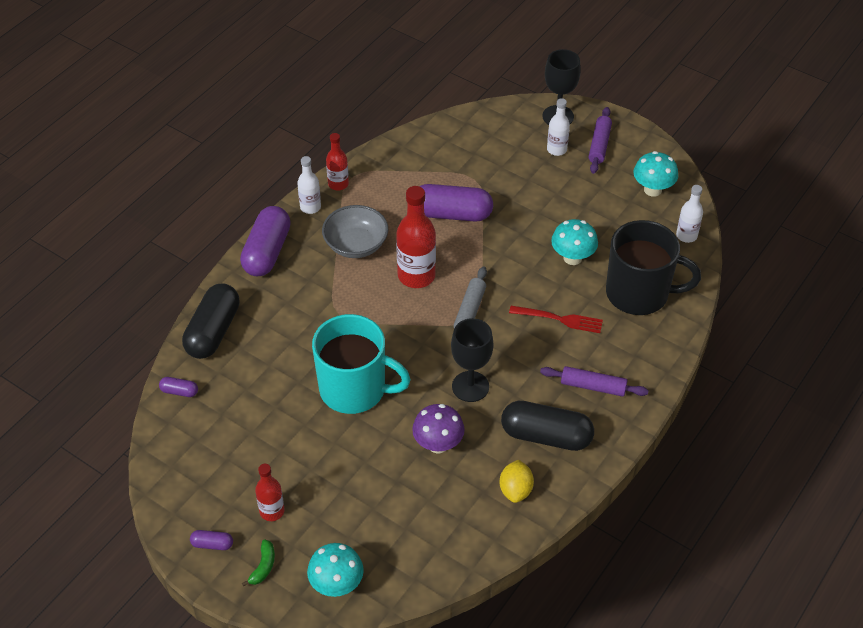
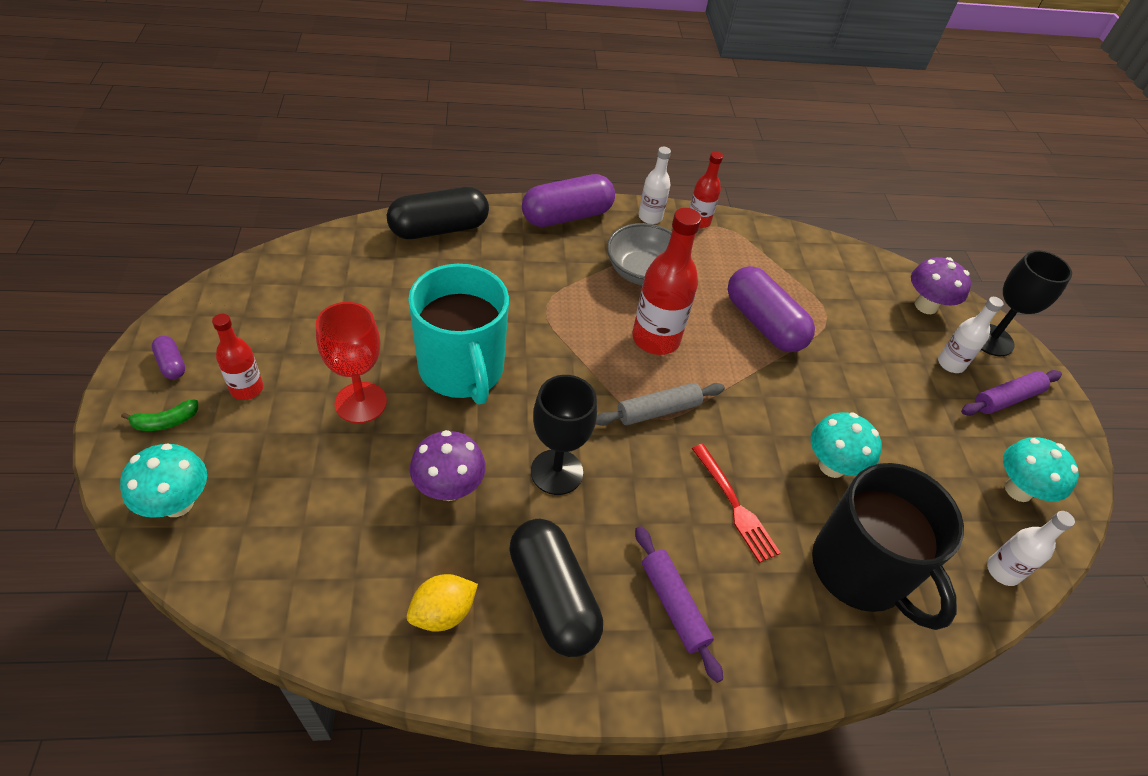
camera: 45 degrees right, 0 degrees up
purple capsule [159,377,198,397] -> none
none -> red goblet [316,302,387,423]
none -> purple mushroom [911,257,971,314]

